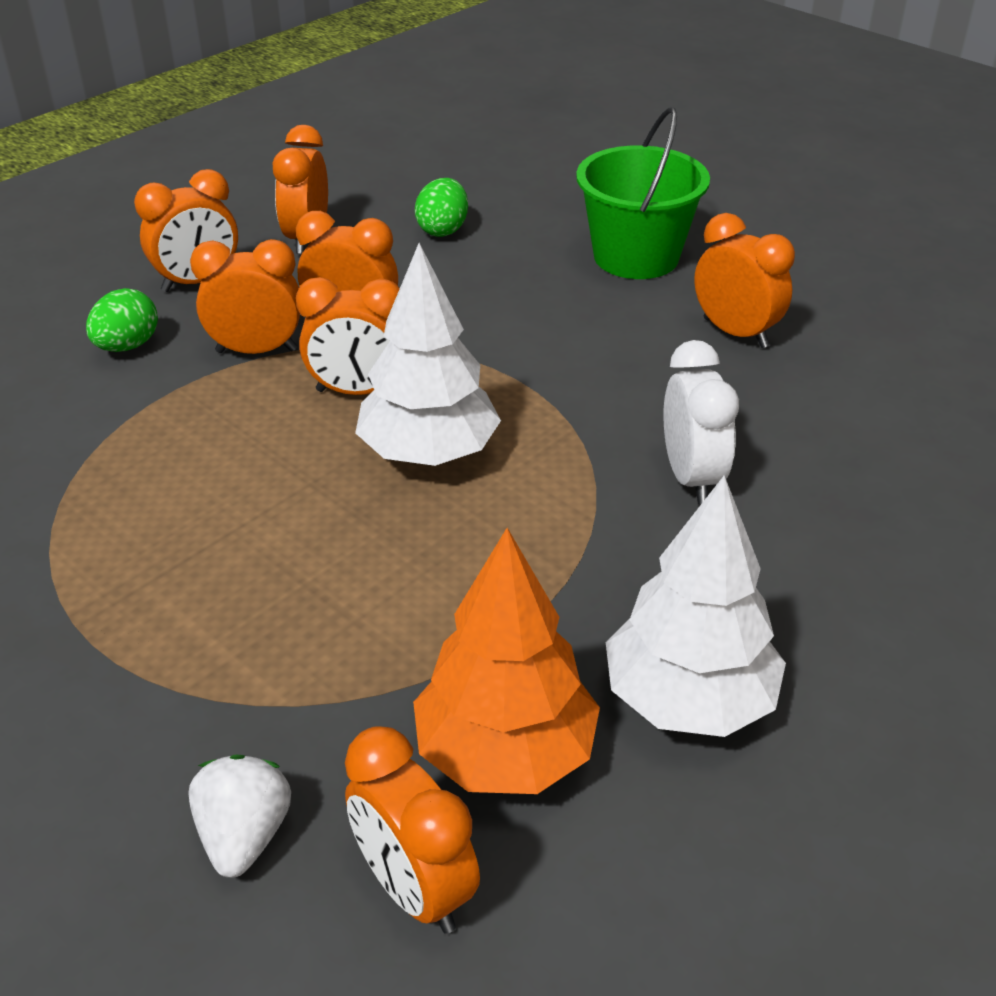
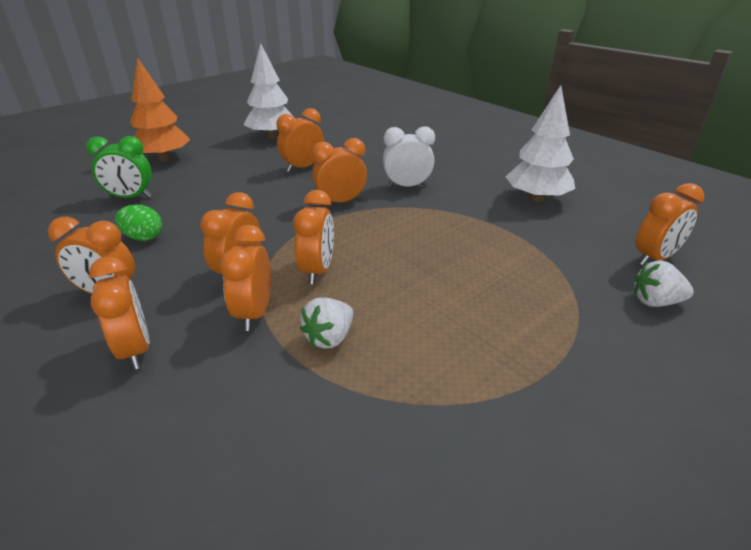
camera: 85 degrees left, 5 degrees down
green egg [86,288,158,352] -> none
white tree [355,243,501,466] -> white tree moved to [244,43,295,139]
orange tree [413,528,600,794] -> orange tree moved to [130,57,191,161]
green bucket [576,107,710,279] -> none
none -> green clock [86,136,152,199]
none -> white strawberry [300,297,353,348]
none -> orange clock [312,138,367,202]

